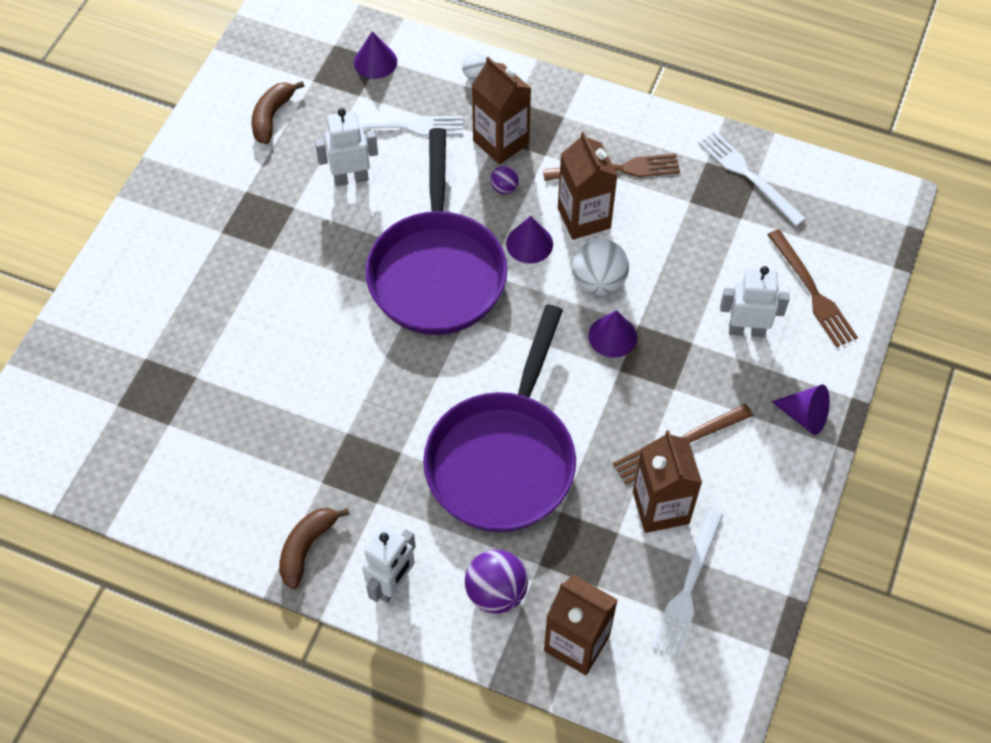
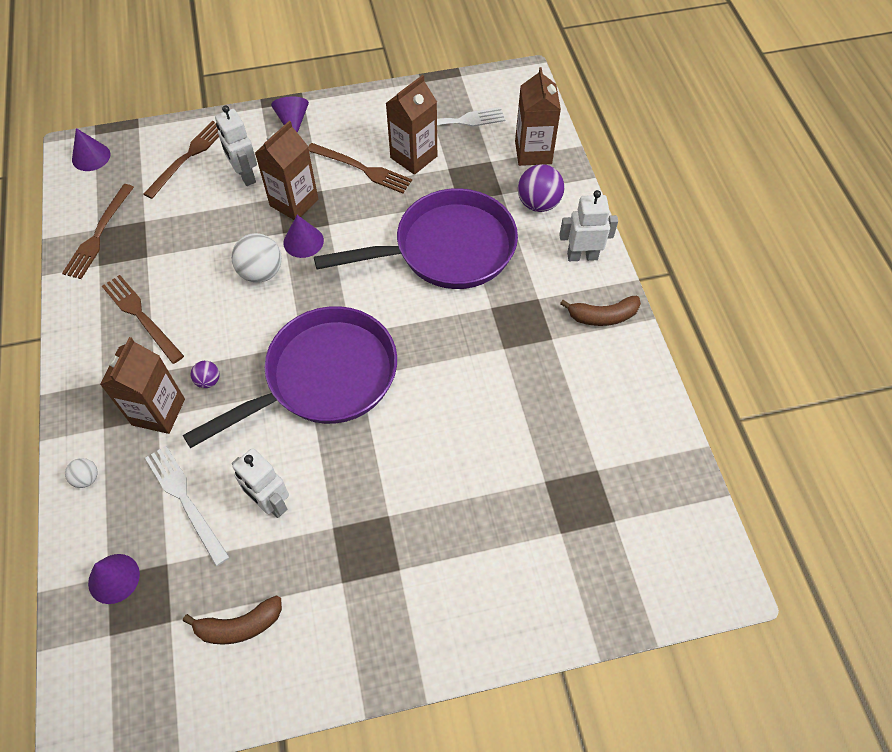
camera: 125 degrees left, 0 degrees up
purple cone [506,216,553,264] -> purple cone moved to [72,128,110,171]
brown carton [558,131,618,240] -> brown carton moved to [255,121,319,220]
white fork [698,131,806,226] -> brown fork [62,184,134,279]

